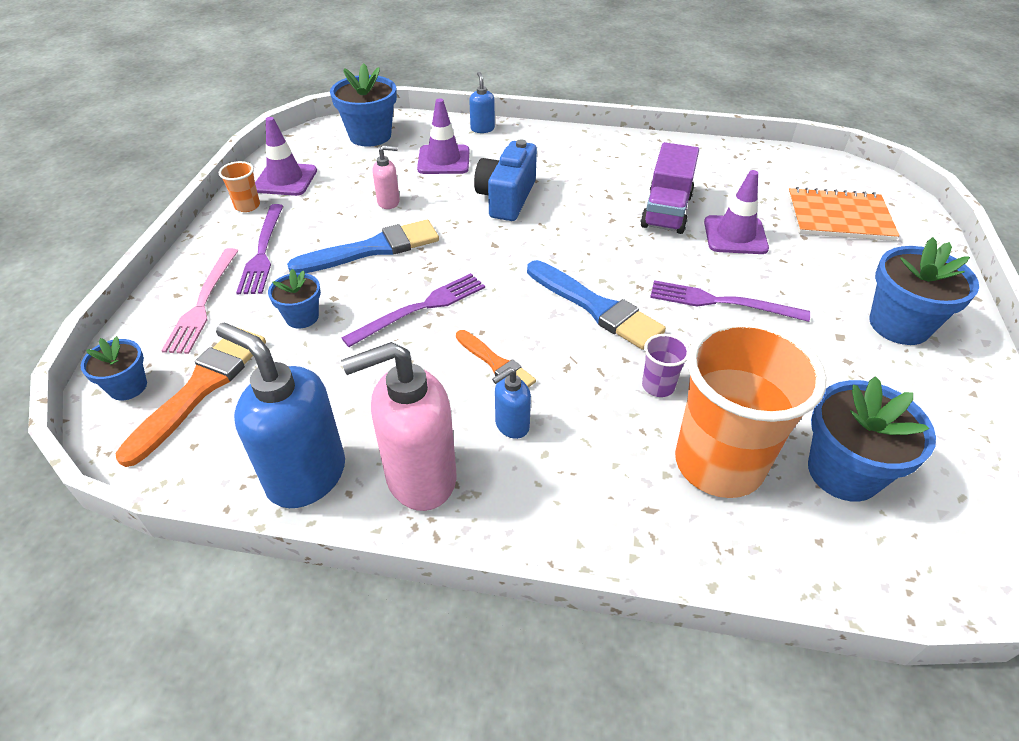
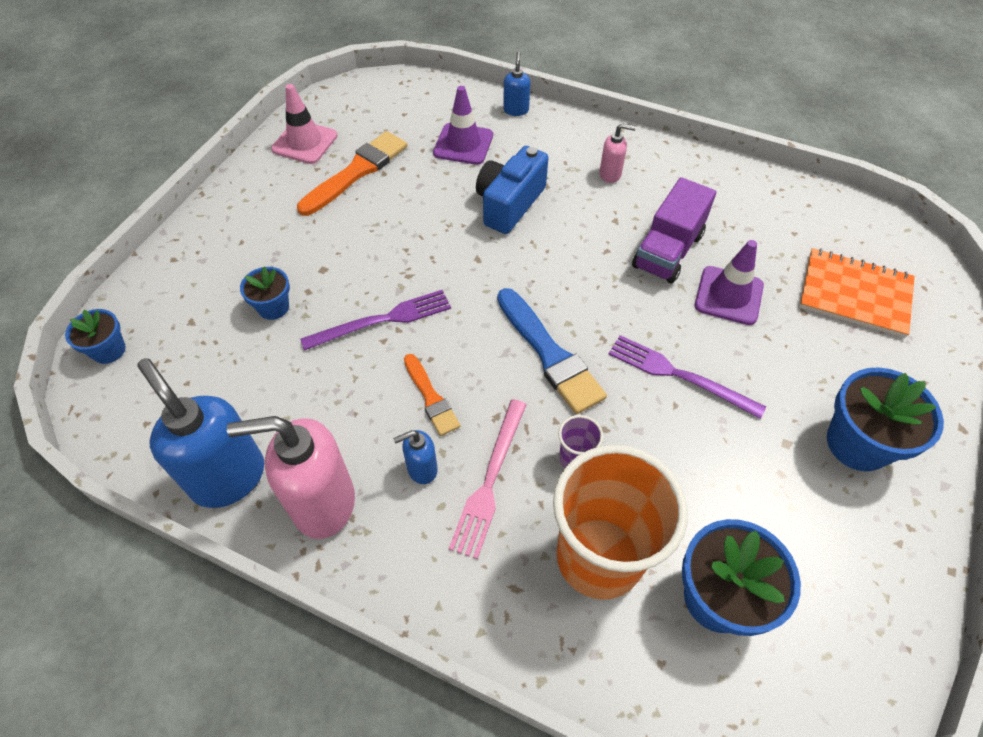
camera: 15 degrees right, 10 degrees up
orange brush [116,328,266,467] -> orange brush moved to [297,131,407,216]
pink fork [161,248,238,354] -> pink fork moved to [449,399,527,559]
orange cup [219,161,260,212] -> none
purple fork [236,204,283,294] -> none
purple traffic cone [255,117,317,196] -> pink traffic cone [271,84,338,164]
blue brush [287,220,439,273] -> none
blue flower pot [330,63,397,147] -> none
pink soap dispenser [372,145,400,209] -> pink soap dispenser moved to [599,123,636,183]

